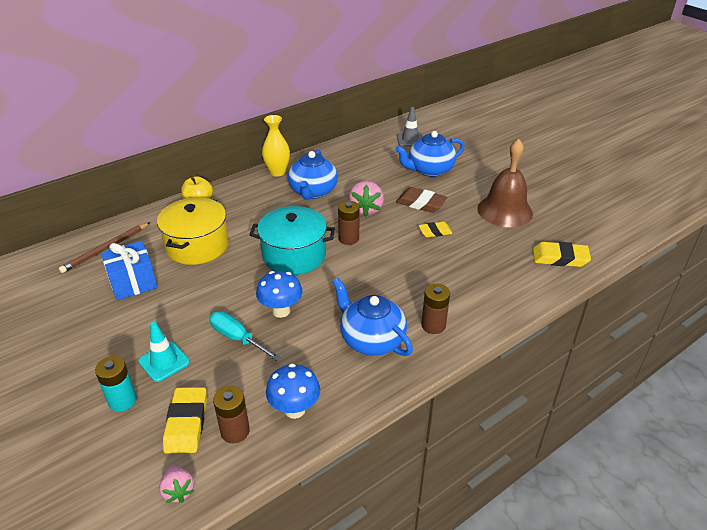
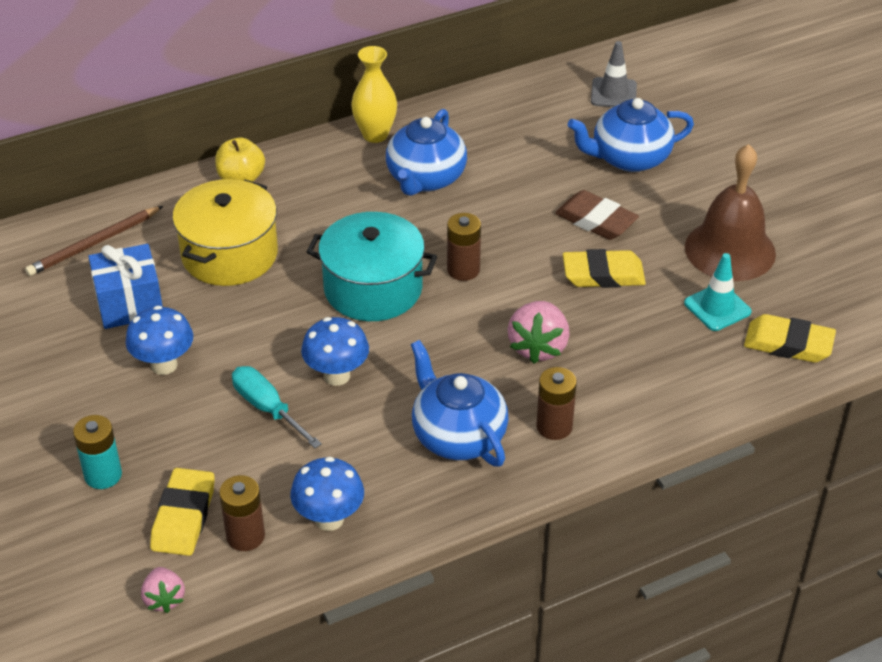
camera: 10 degrees right, 5 degrees up
turquoise traffic cone [138,322,190,382] -> turquoise traffic cone moved to [684,253,752,331]
pink strawberry [348,181,384,217] -> pink strawberry moved to [507,301,569,364]
yellow eraser [418,222,453,237] -> yellow eraser [563,249,646,288], size x1.56
none -> blue mushroom [125,306,193,375]

